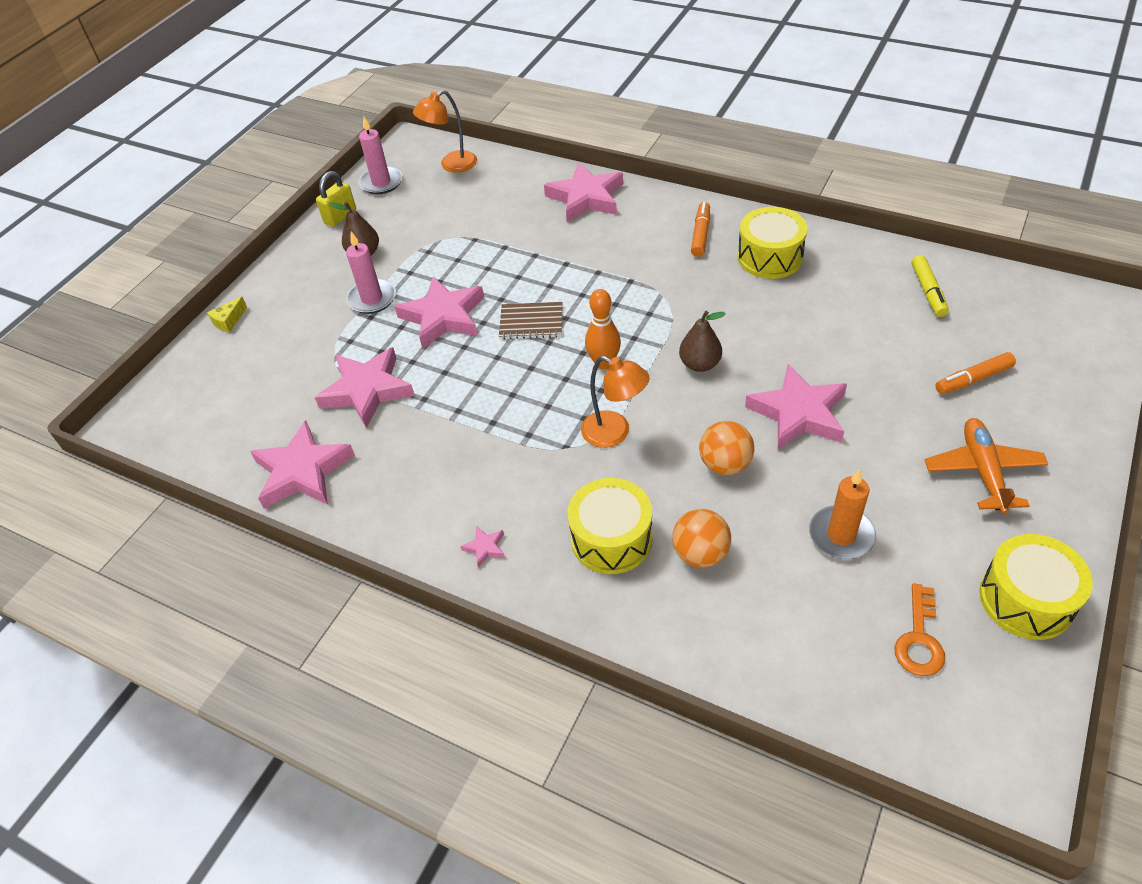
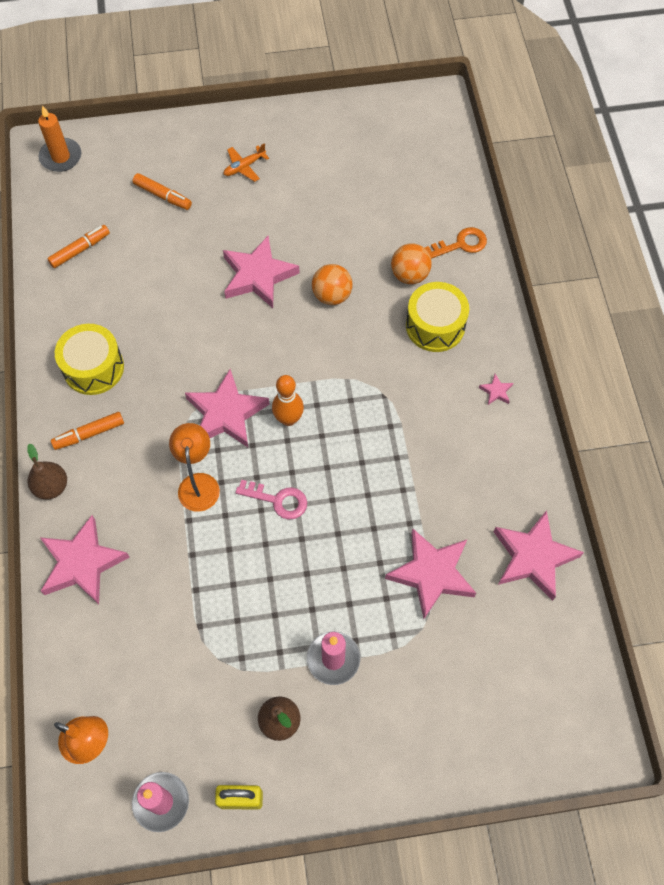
camera: 130 degrees left, 15 degrees up
yellow cheese [207,297,247,333] -> none
pink star [394,276,484,349] -> pink star moved to [185,369,269,447]
brown notebook [499,302,563,340] -> pink key [235,480,307,520]
orange lamp [581,356,650,448] -> orange lamp moved to [169,423,220,512]
brown pear [679,311,726,372] -> brown pear moved to [27,444,67,500]
orange candle [809,468,876,559] -> orange candle moved to [38,105,82,172]
orange key [895,584,945,676] -> orange key moved to [424,227,487,259]
yellow marker [912,255,949,317] -> orange marker [47,225,110,268]
orange plane [925,418,1048,514] -> orange plane [224,143,269,182], size x0.62
yellow drum [979,534,1093,640] -> none

